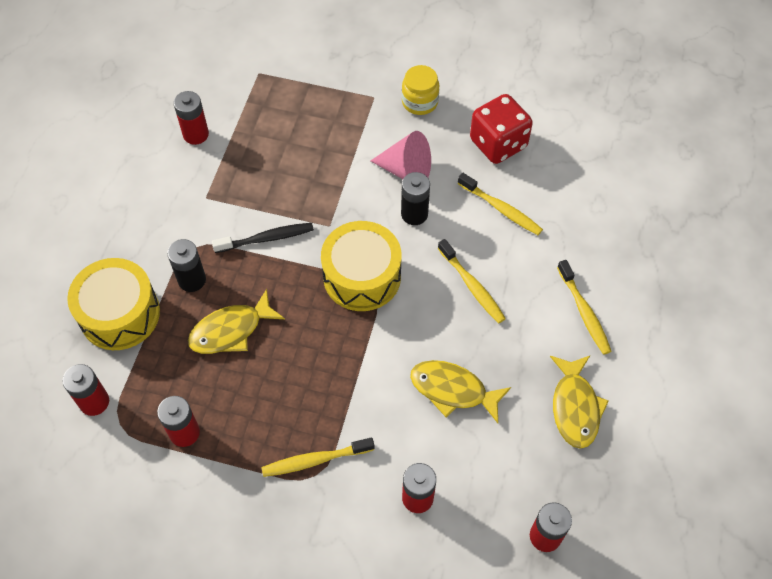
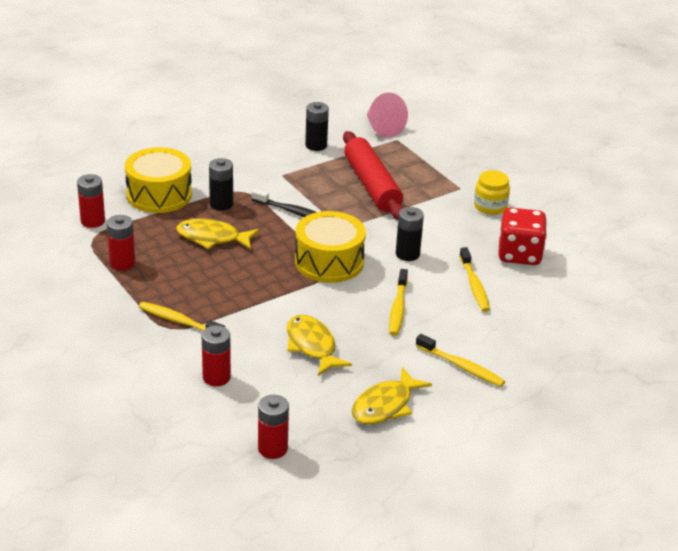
camera: 40 degrees right, 25 degrees down
red battery [174,91,209,145] -> black battery [305,102,329,151]
pink cone [371,131,431,179] -> pink cone moved to [367,93,408,138]
yellow toothbrush [557,260,611,355] -> yellow toothbrush turned 75 degrees counterclockwise [416,334,505,387]
none -> red rolling pin [343,131,403,220]

